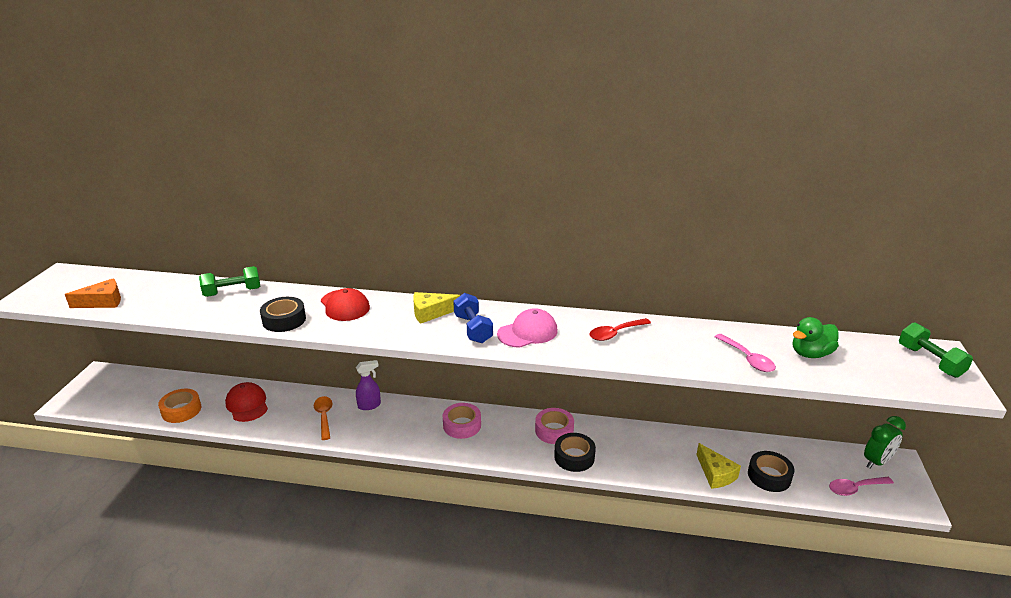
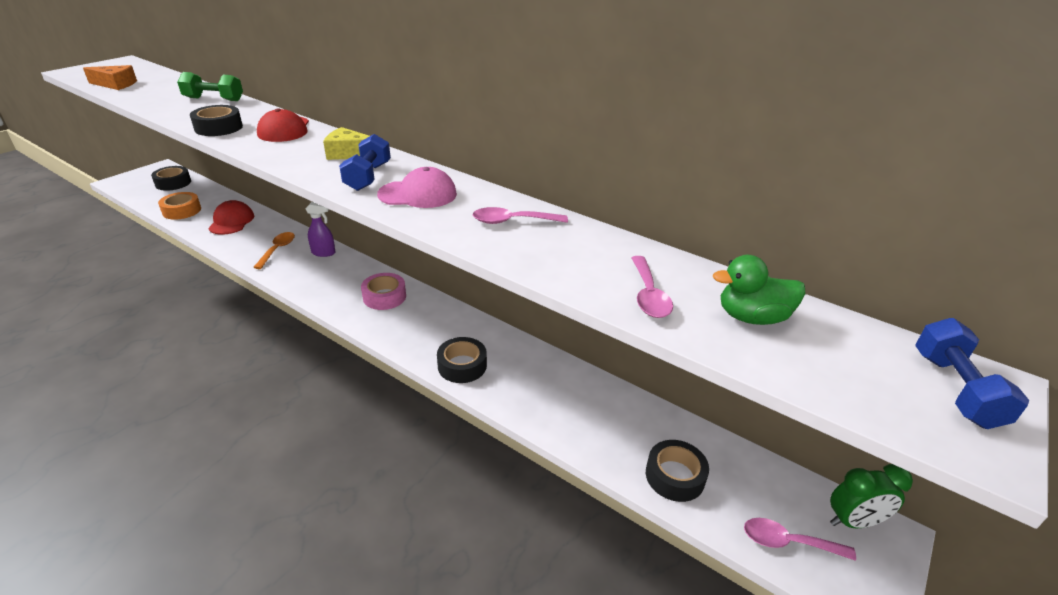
camera: 25 degrees right, 5 degrees up
pink tape [535,408,574,444] -> none
red spoon [590,318,651,341] -> pink spoon [472,207,568,224]
yellow cheese [696,443,741,489] -> none
green dumbbell [899,323,973,378] -> blue dumbbell [915,318,1029,429]
none -> black tape [151,166,191,191]

